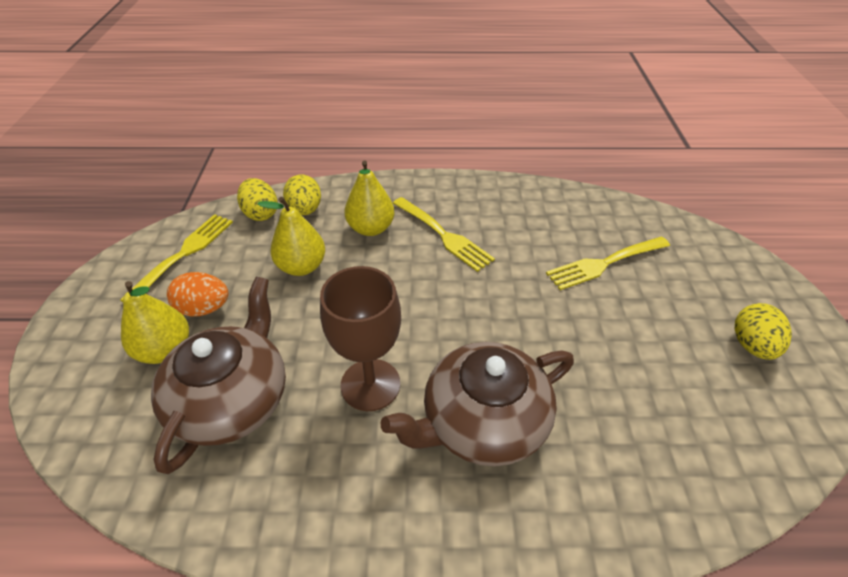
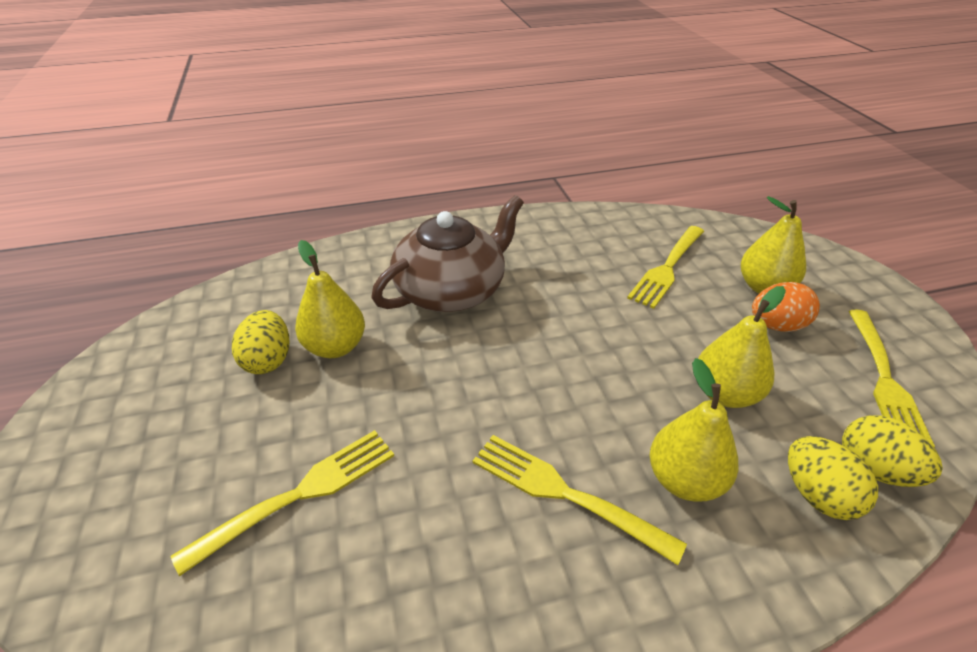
camera: 165 degrees right, 5 degrees down
brown teapot [151,277,286,474] -> yellow fork [627,226,704,309]
brown goblet [320,266,401,411] -> none
yellow egg [735,303,792,360] -> yellow egg moved to [232,310,289,374]
none -> yellow pear [295,240,365,358]

